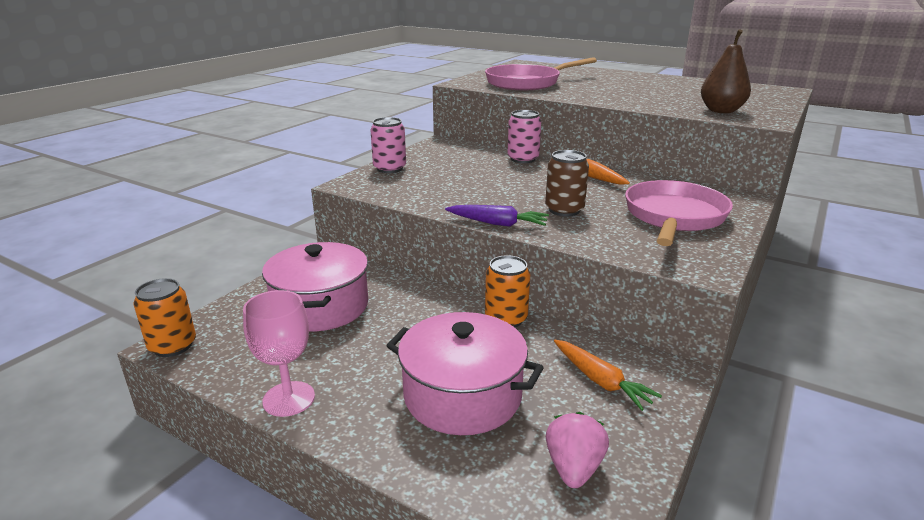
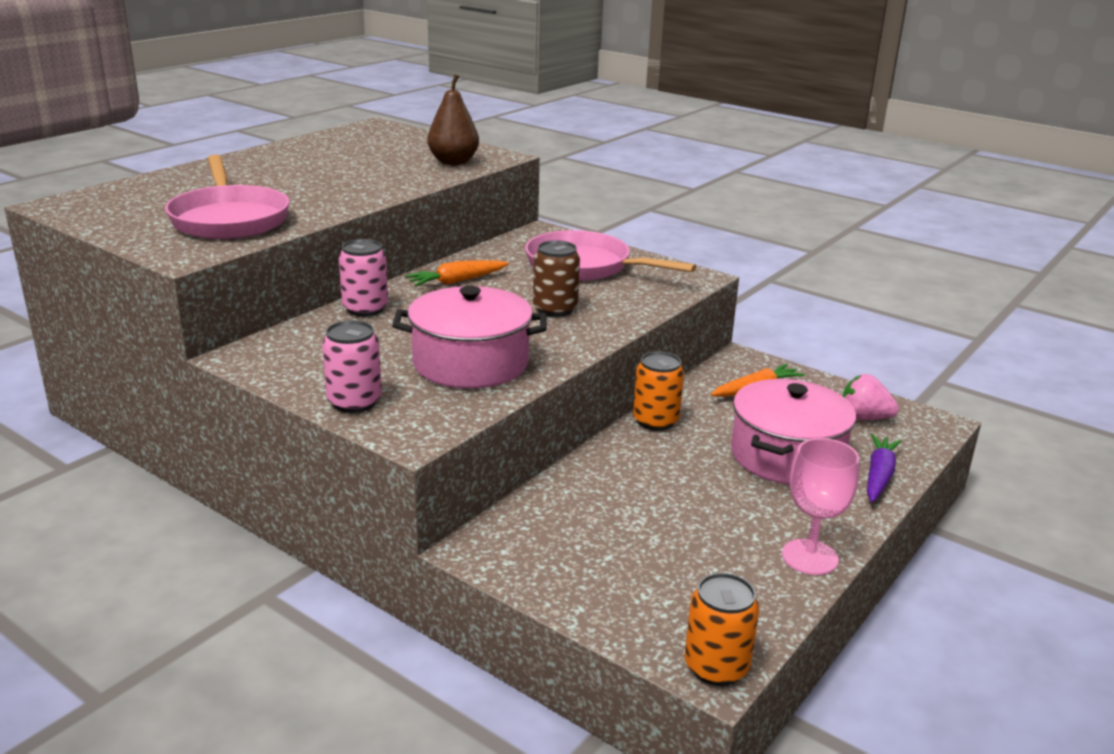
camera: 85 degrees left, 0 degrees up
pink pot [262,242,368,332] -> pink pot moved to [392,286,546,389]
purple carrot [445,205,549,227] -> purple carrot moved to [867,434,902,502]

